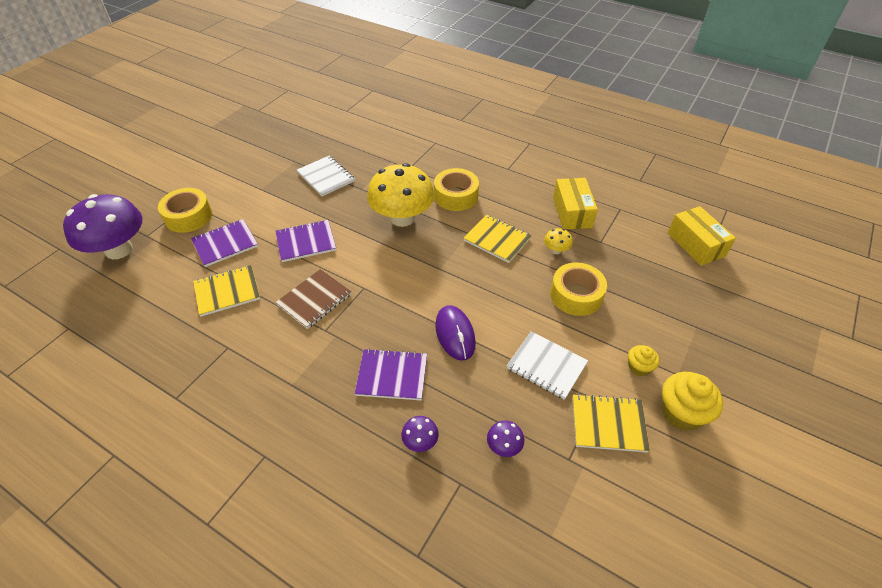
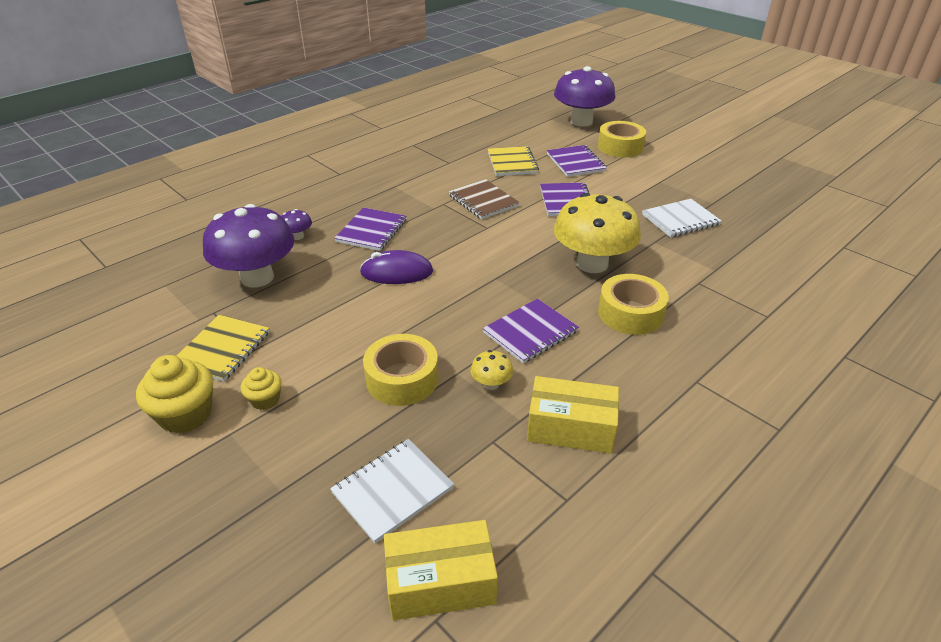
camera: 105 degrees right, 10 degrees down
yellow notebook [463,215,531,263] -> purple notebook [483,299,579,363]
purple mushroom [487,420,524,457] -> purple mushroom [203,204,295,288], size x2.45
white notebook [506,331,588,400] -> white notebook moved to [330,439,454,544]

